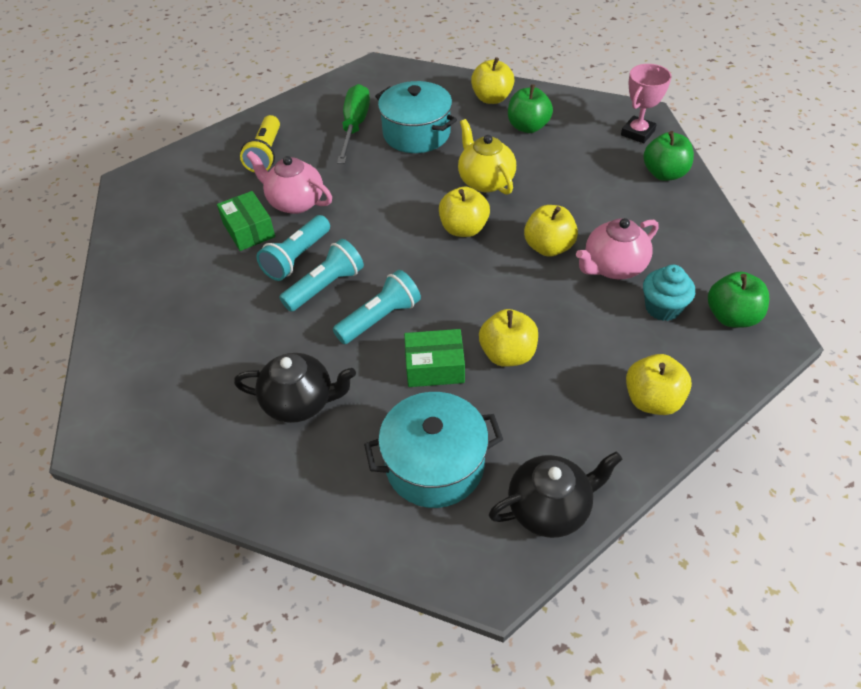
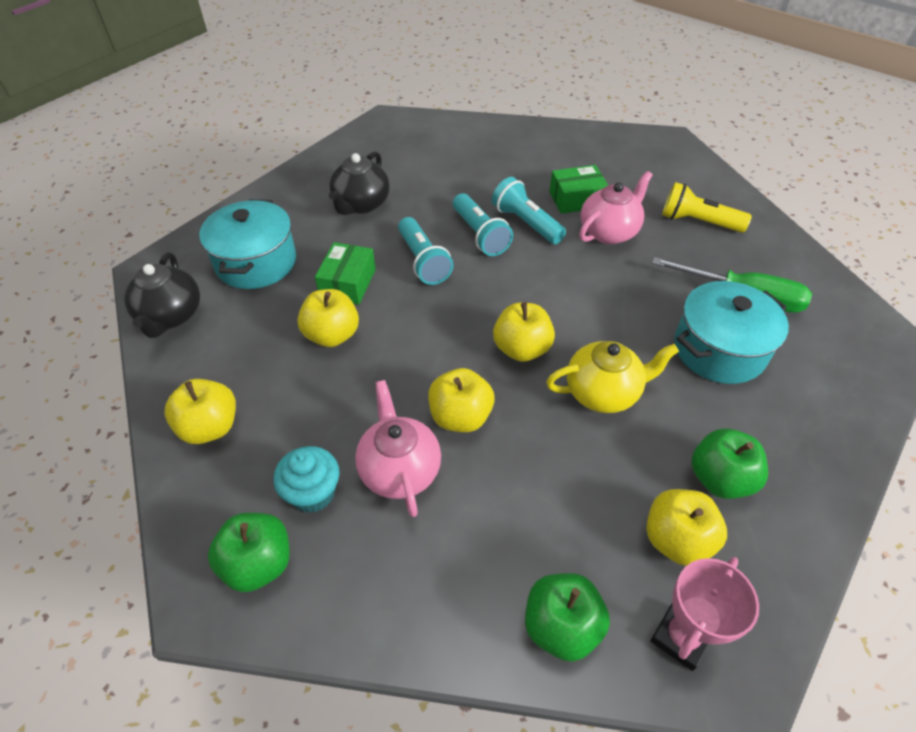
camera: 105 degrees right, 0 degrees up
yellow apple [471,57,515,104] -> yellow apple moved to [646,489,727,566]
pink trophy [621,64,672,143] -> pink trophy turned 75 degrees clockwise [651,557,759,671]

